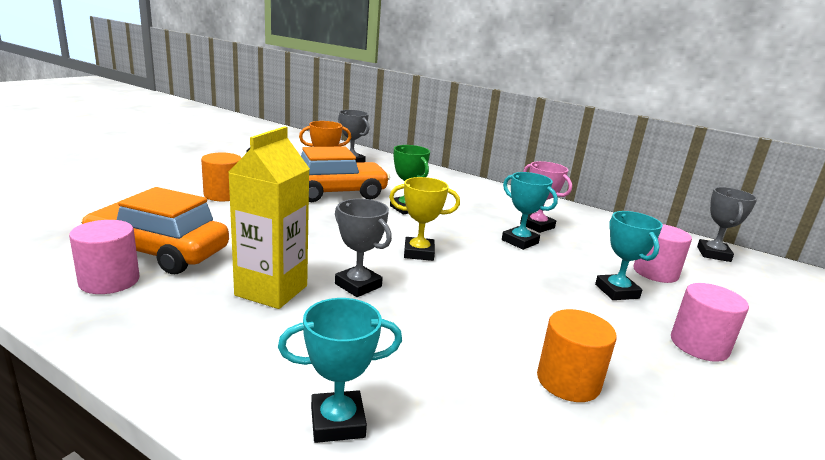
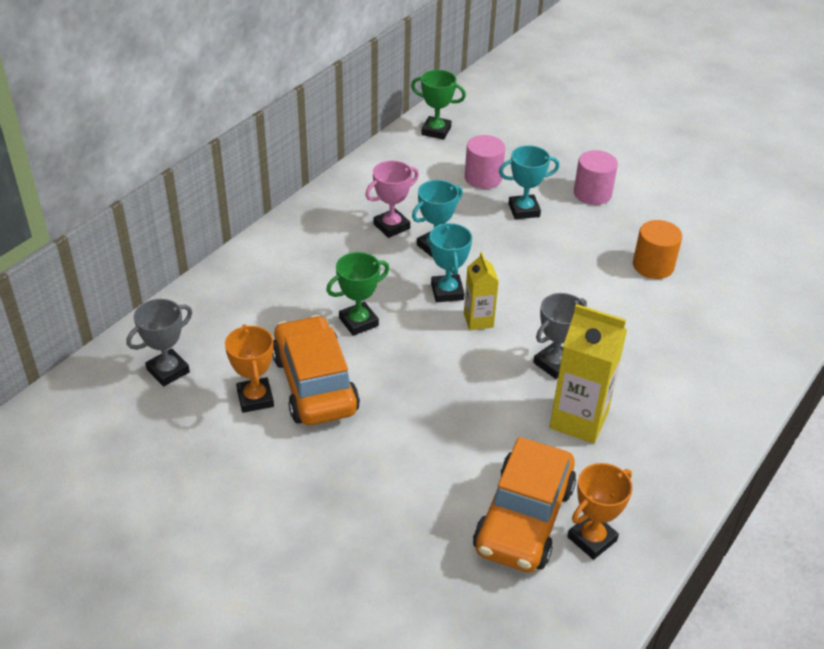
camera: 85 degrees left, 20 degrees up
pink cylinder [69,220,139,294] -> orange trophy [567,463,633,560]
orange cylinder [201,153,241,201] -> none
turquoise trophy [278,298,402,443] -> turquoise trophy moved to [429,223,472,302]
yellow trophy [389,177,460,261] -> yellow carton [464,252,499,330]
grey trophy [697,187,757,262] -> green trophy [411,70,466,140]

